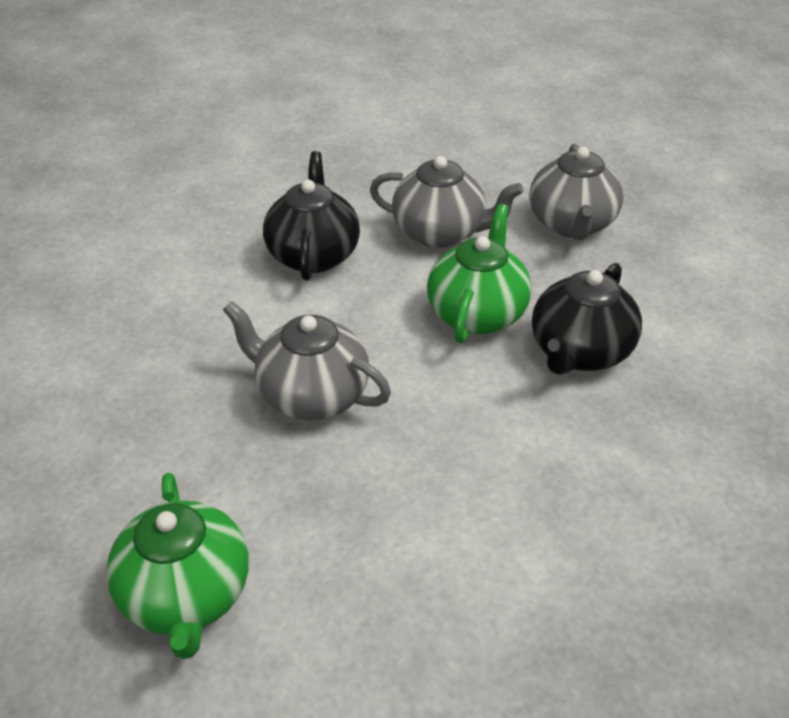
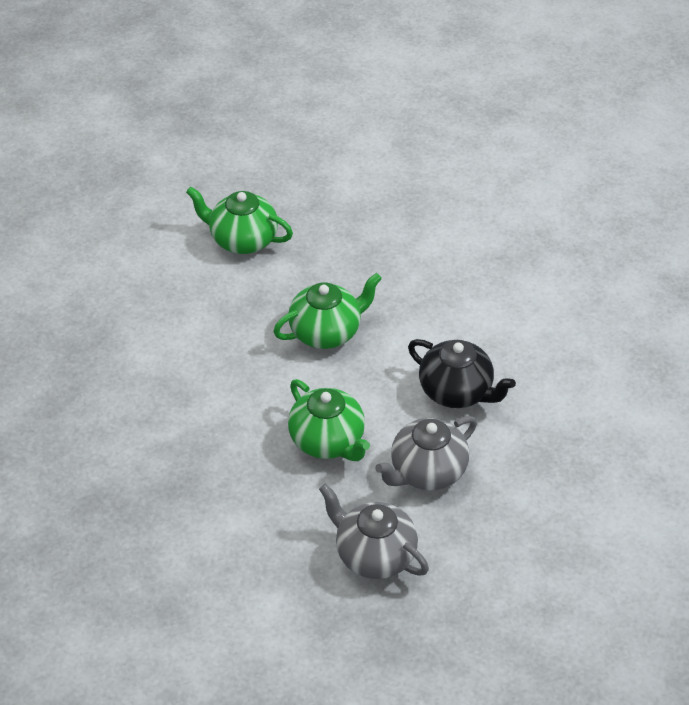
camera: 125 degrees right, 5 degrees up
grey teapot [223,301,391,420] -> green teapot [273,273,382,349]
black teapot [532,263,642,375] -> none

